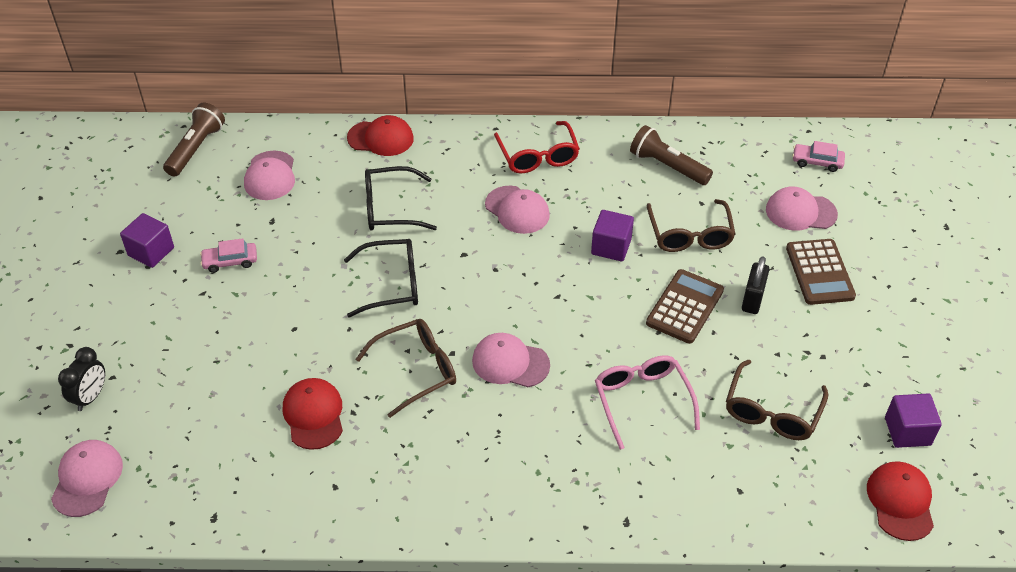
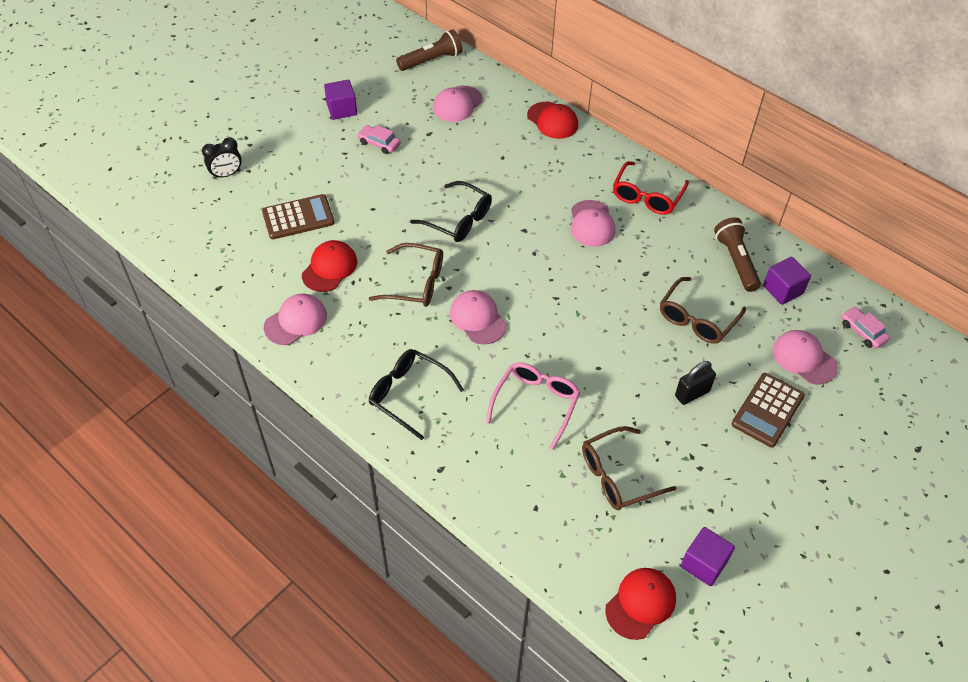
camera: 40 degrees right, 5 degrees up
pink cap [51,440,123,517] -> pink cap moved to [264,294,327,345]
black glasses [365,166,437,231] -> black glasses moved to [369,349,464,440]
purple cube [591,210,634,262] -> purple cube moved to [763,257,811,305]
brown calculator [646,269,724,344] -> brown calculator moved to [262,194,335,239]

